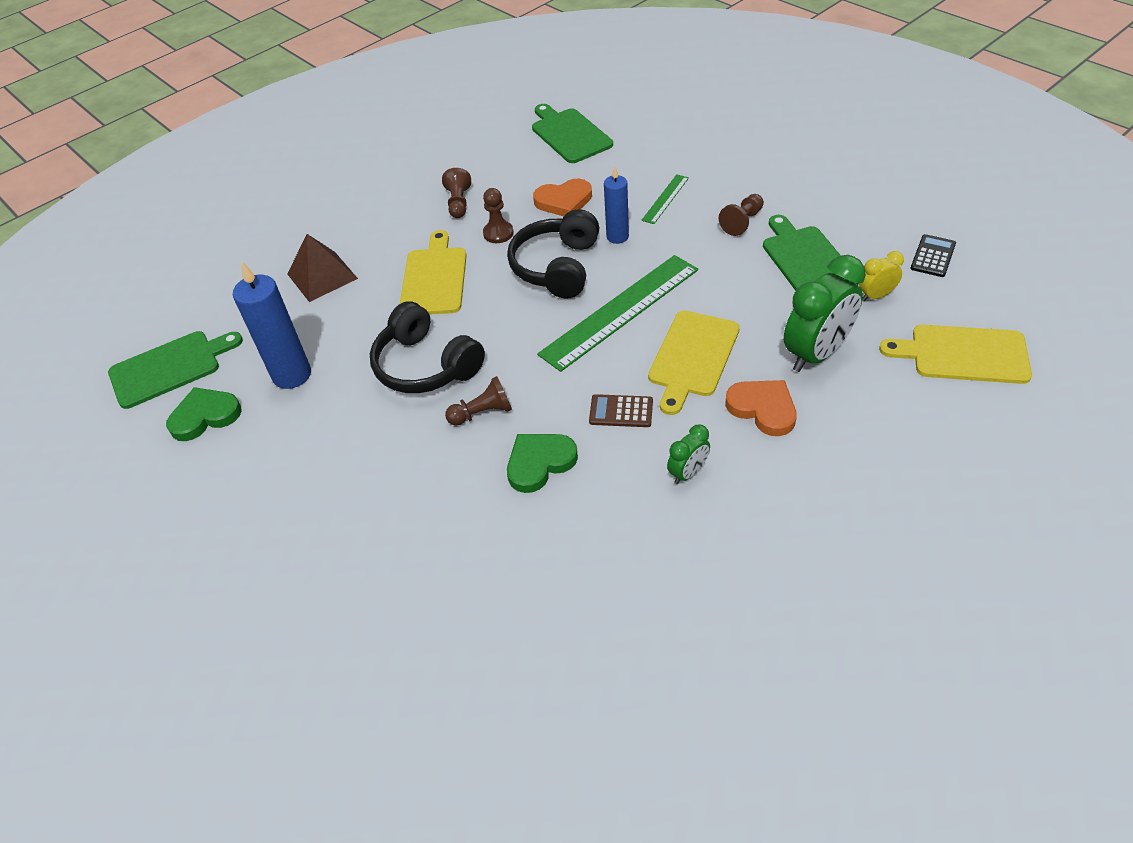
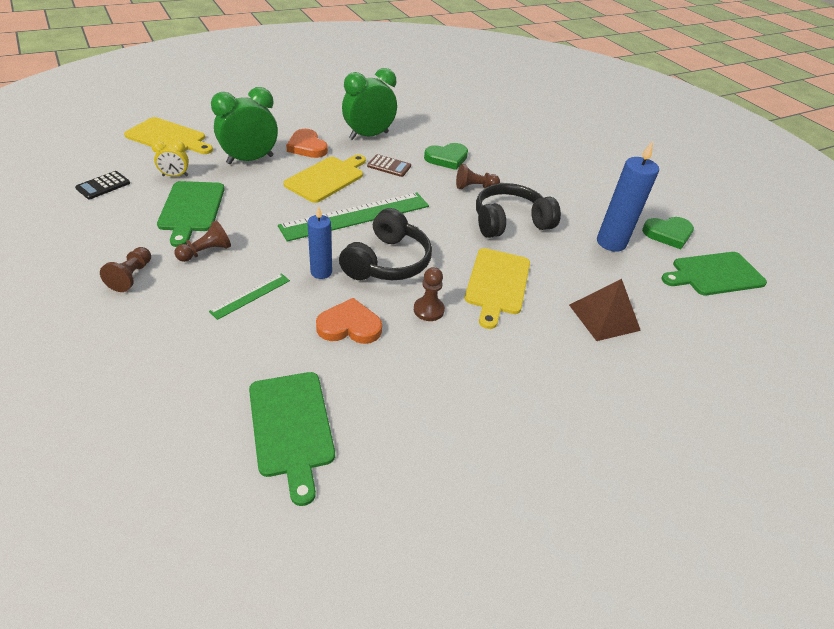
camera: 175 degrees left, 5 degrees down
black headphones [370,301,485,393] -> black headphones turned 75 degrees counterclockwise [476,183,561,238]
brown pawn [442,168,471,218] -> brown pawn moved to [100,247,151,292]
green clock [667,425,710,484] -> green clock [342,68,397,140], size x1.99

